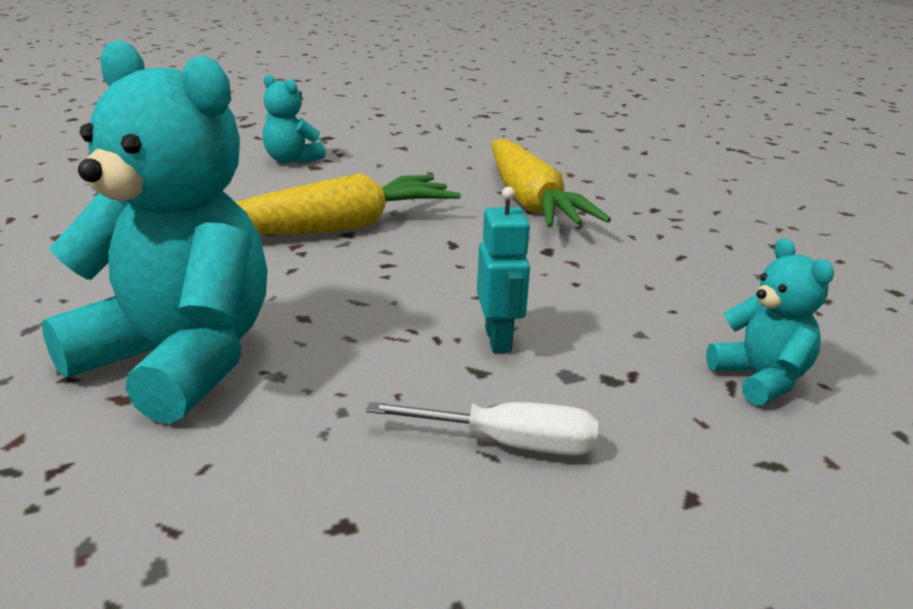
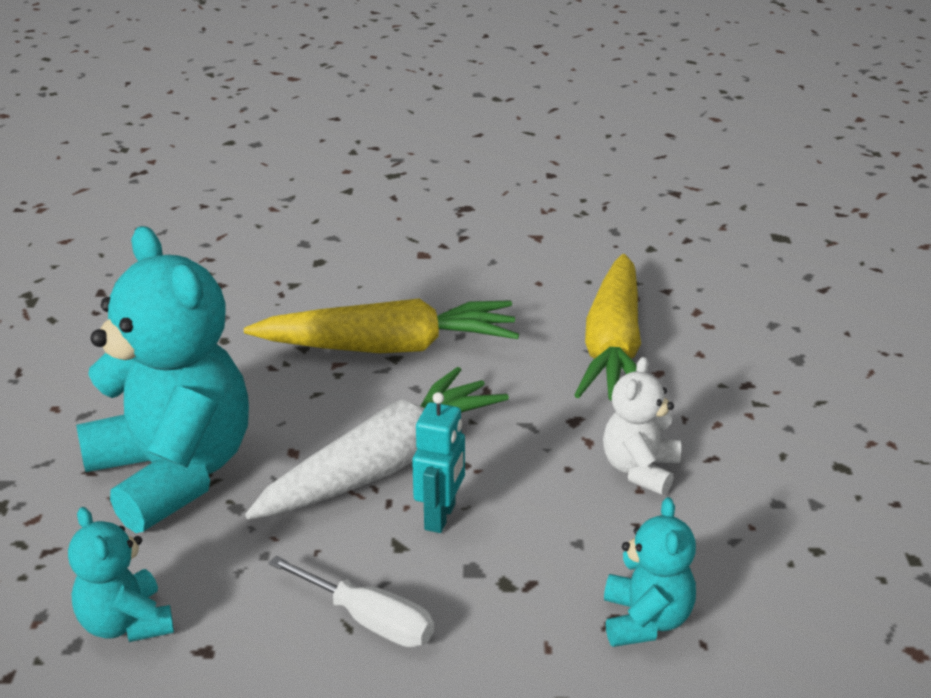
camera: 25 degrees right, 5 degrees up
turquoise teddy bear [263,74,326,164] -> turquoise teddy bear moved to [68,507,174,642]
none -> white carrot [245,367,509,520]
none -> white teddy bear [603,357,681,495]

